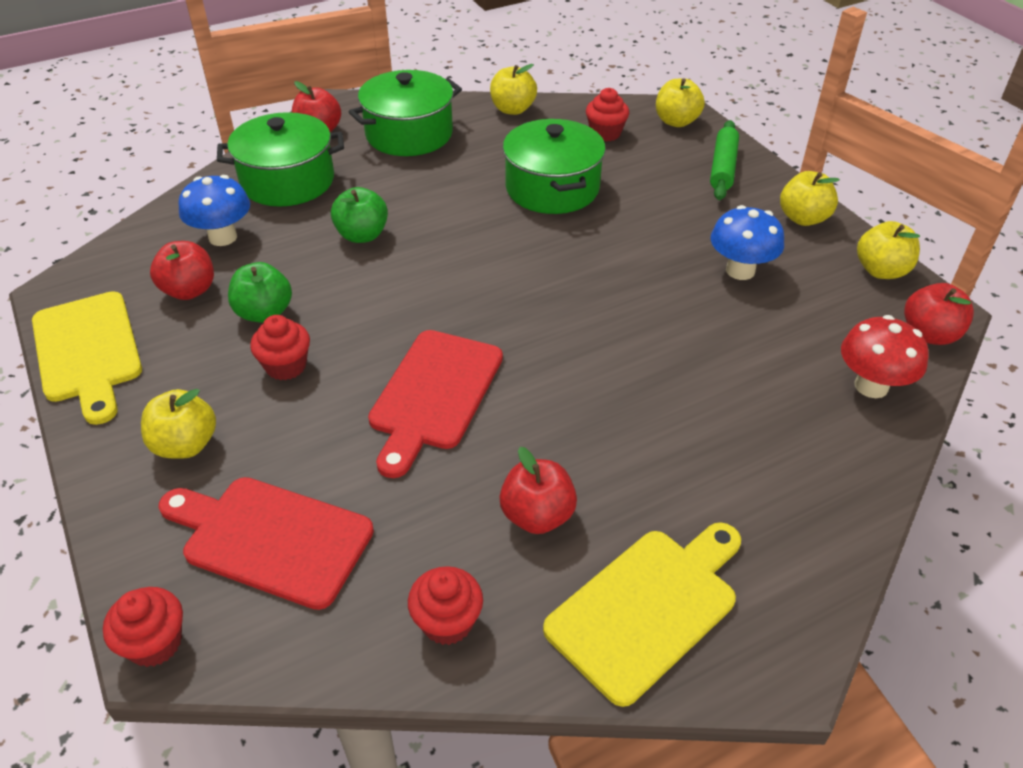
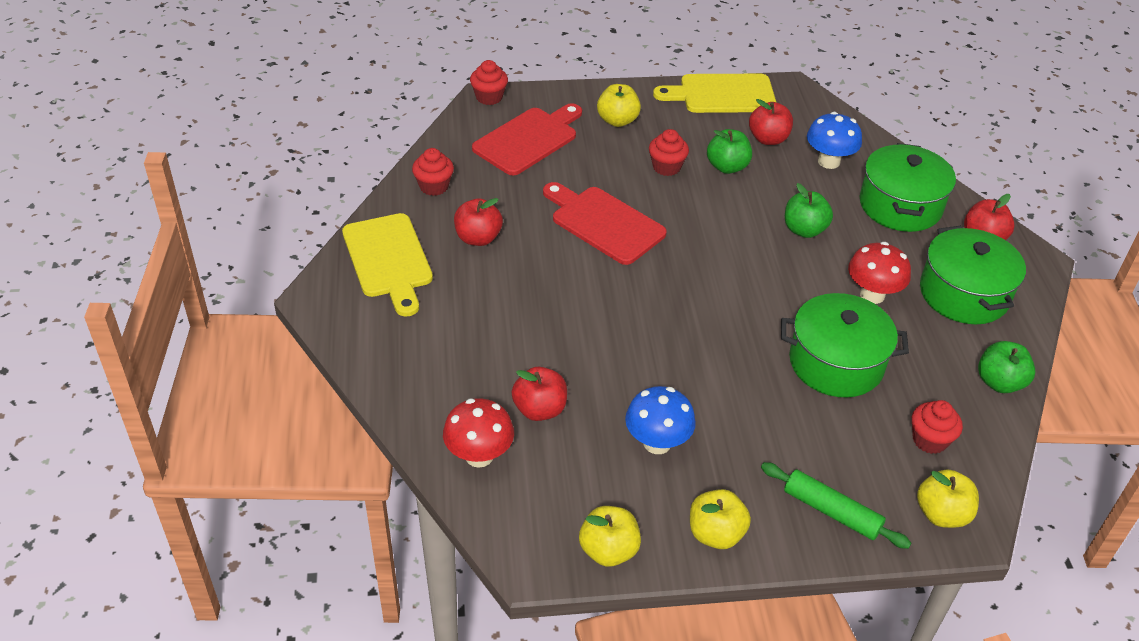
camera: 110 degrees right, 0 degrees up
yellow apple [490,64,537,115] -> green apple [978,341,1036,393]
red apple [904,283,974,345] -> red apple moved to [512,367,567,421]
none -> red mushroom [848,242,911,304]

